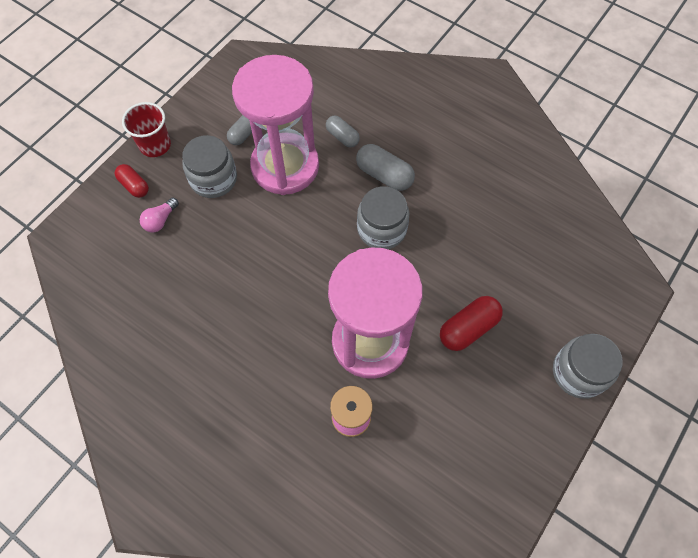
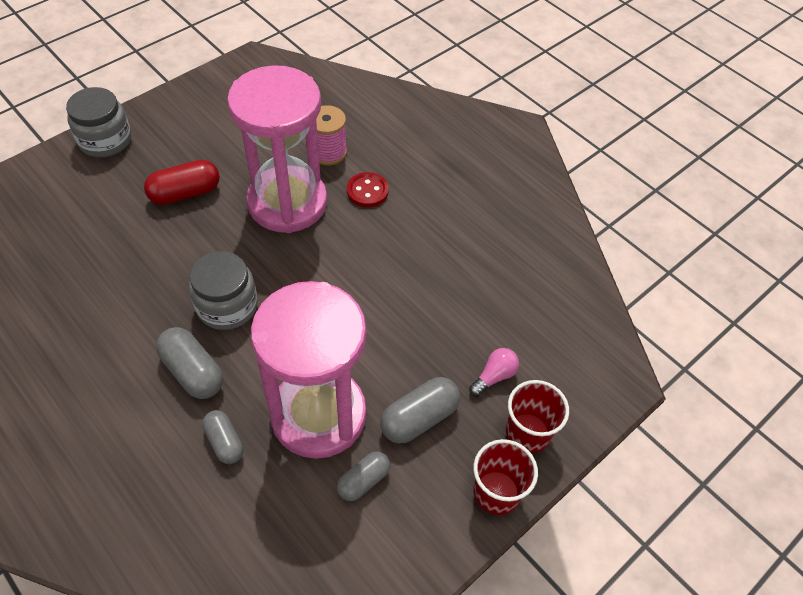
camera: 170 degrees left, 10 degrees down
red capsule [115,164,149,198] -> red cup [506,380,569,453]
grey jar [182,135,237,198] -> grey capsule [380,377,460,443]
none -> red button [347,172,389,207]

